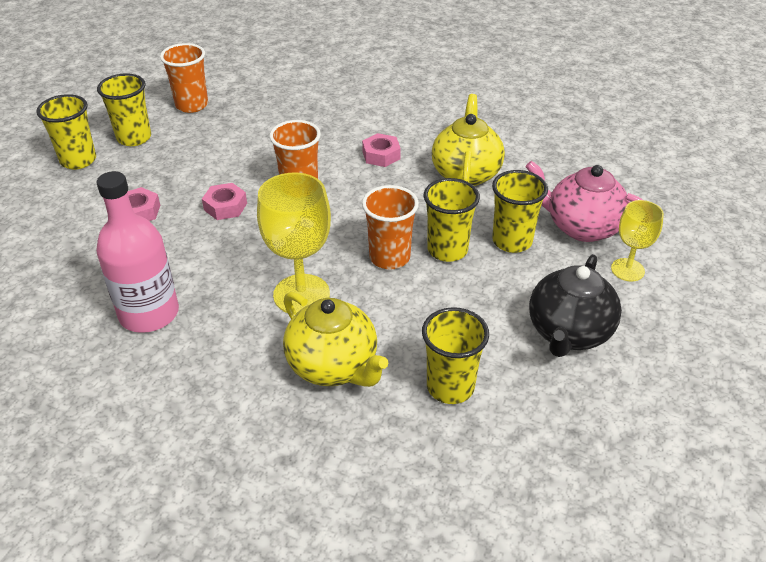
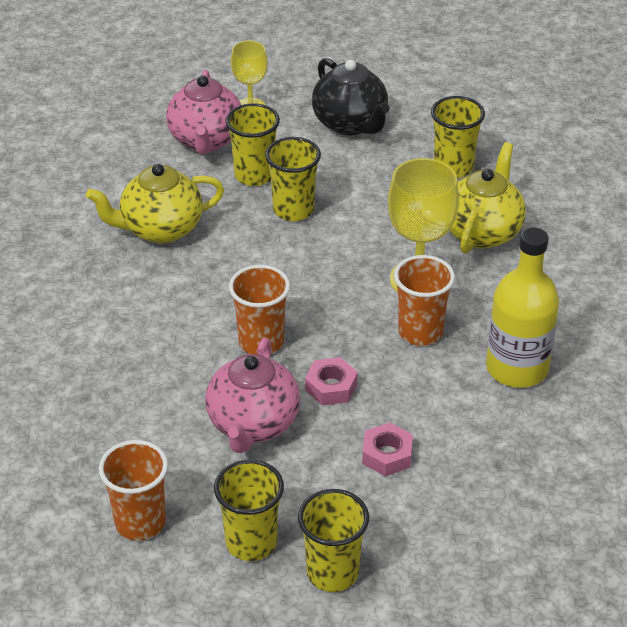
camera: 115 degrees left, 0 degrees up
pink bottle [96,171,179,333] -> yellow bottle [486,227,559,388]
pink nut [362,133,401,167] -> none
orange cup [362,185,419,270] -> orange cup moved to [394,255,455,346]
black teapot [529,254,622,357] -> black teapot turned 60 degrees clockwise [312,58,389,135]
none -> pink teapot [205,338,300,453]

